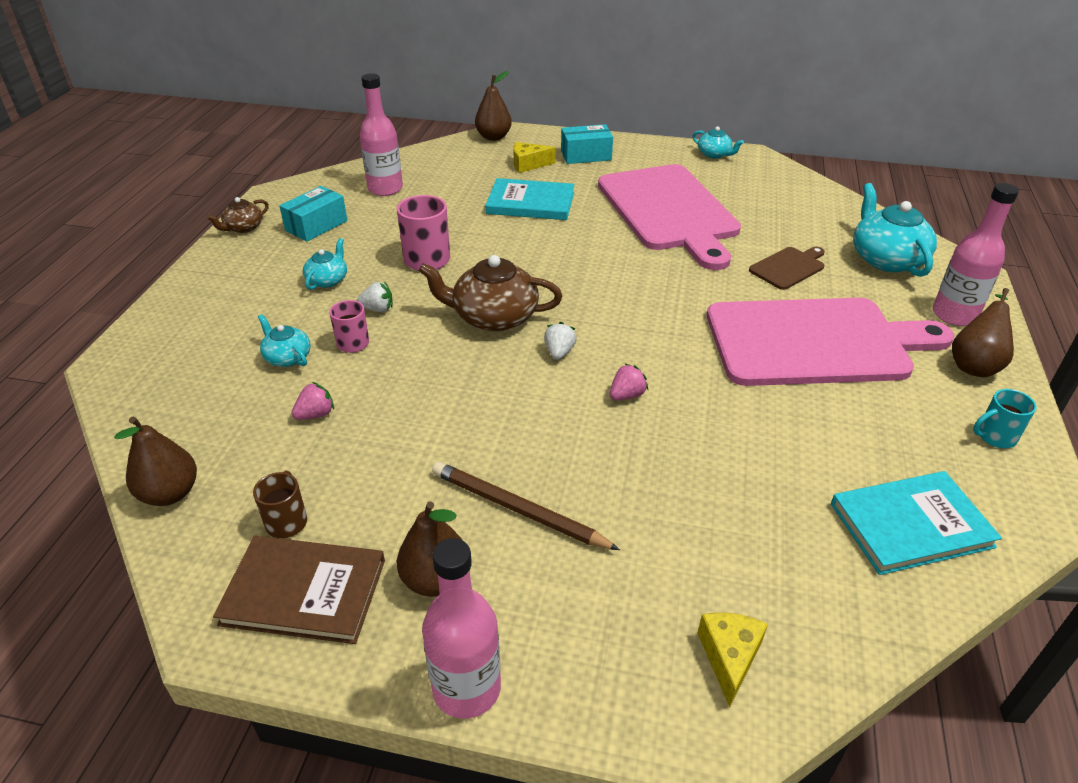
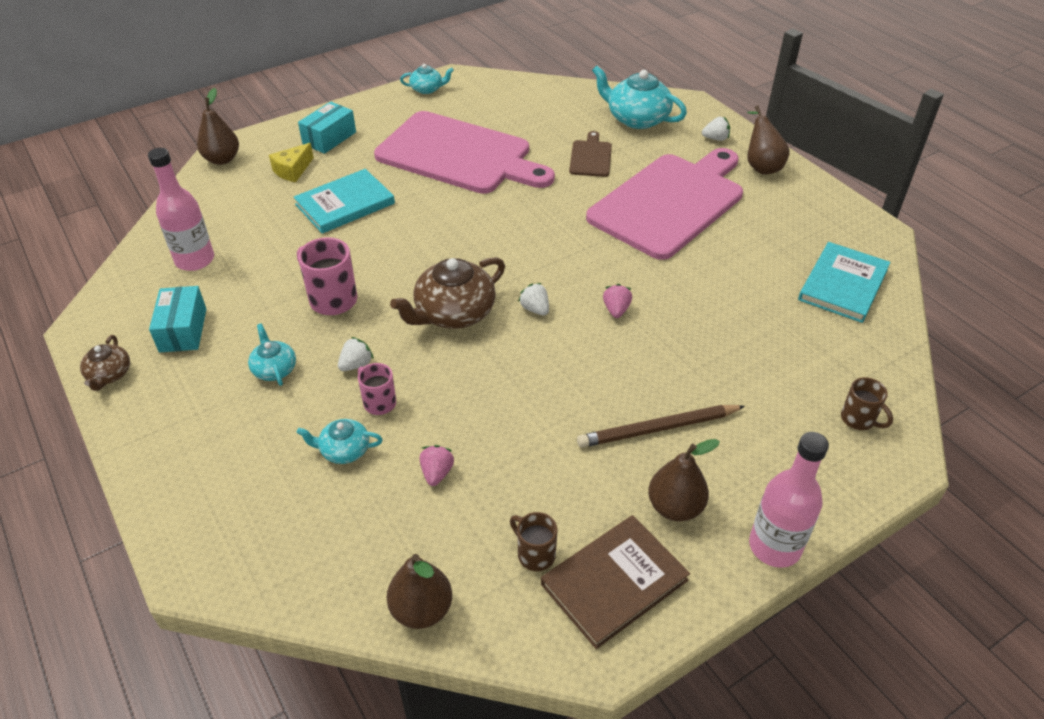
camera: 45 degrees left, 5 degrees up
yellow cheese [698,613,768,708] -> brown mug [841,377,893,430]
pink bottle [933,183,1019,326] -> white strawberry [702,117,730,141]
turquoise mug [973,389,1037,448] -> none

